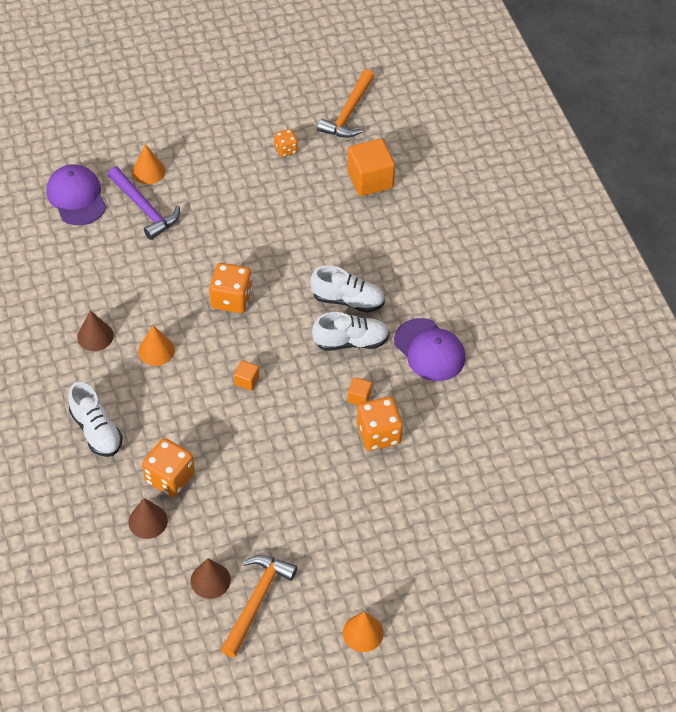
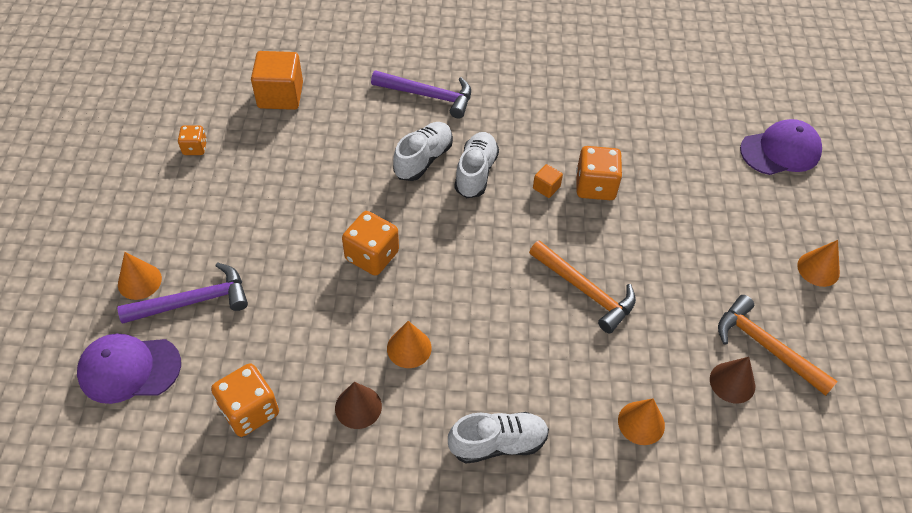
camera: 70 degrees left, 0 degrees up
brown cone [129,498,168,539] -> orange cone [618,398,665,445]
orange dice [142,438,195,497] -> orange dice moved to [211,363,279,437]
orange cube [234,360,259,391] -> none
orange hammer [317,69,374,138] -> orange hammer moved to [529,240,636,333]
purple cap [394,318,465,381] -> purple cap moved to [740,119,822,175]
none -> purple hammer [371,70,471,119]

